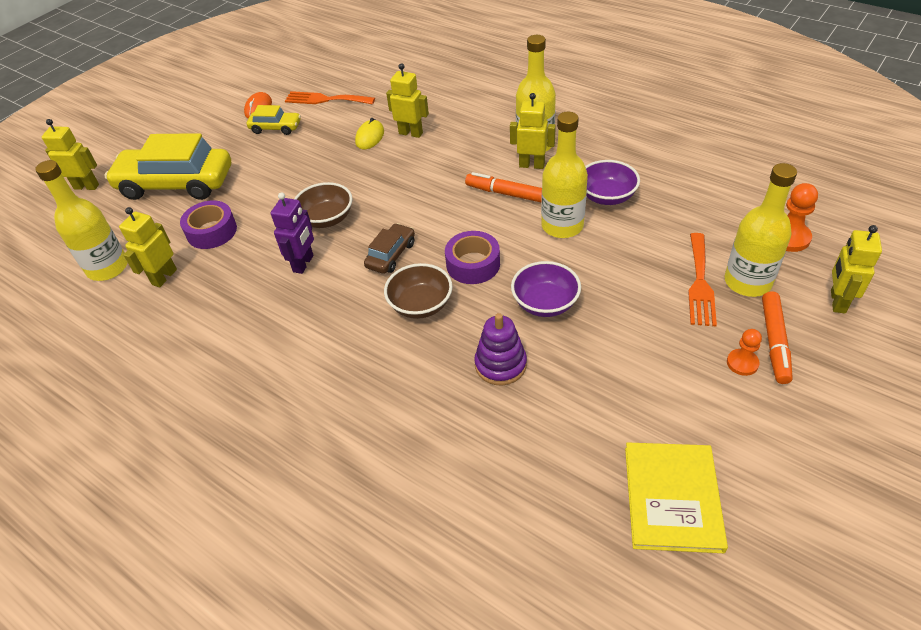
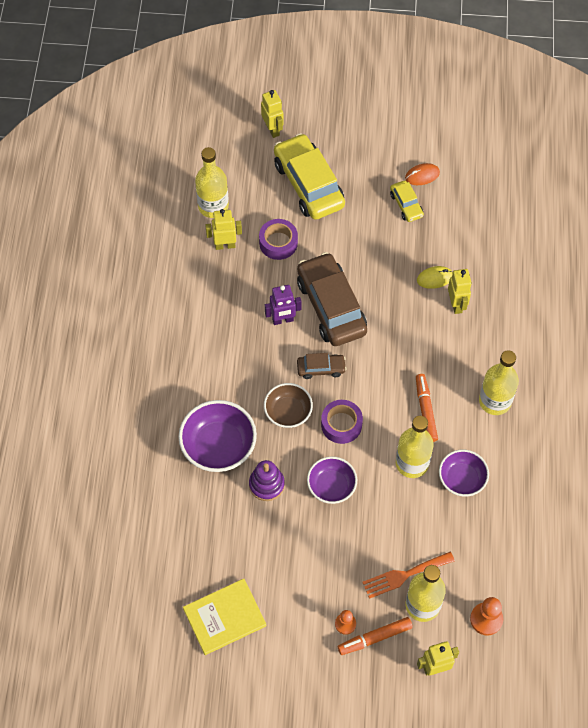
camera: 55 degrees right, 15 degrees up
orange fork [285,91,375,105] -> none
brown bowl [294,182,353,228] -> brown car [297,252,367,346]
yellow robot [510,93,556,169] -> none
none -> purple bowl [178,400,257,472]

